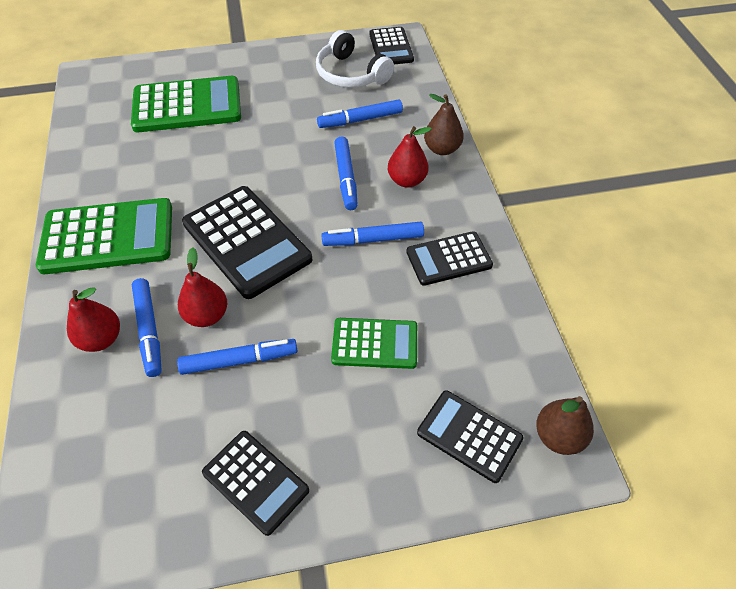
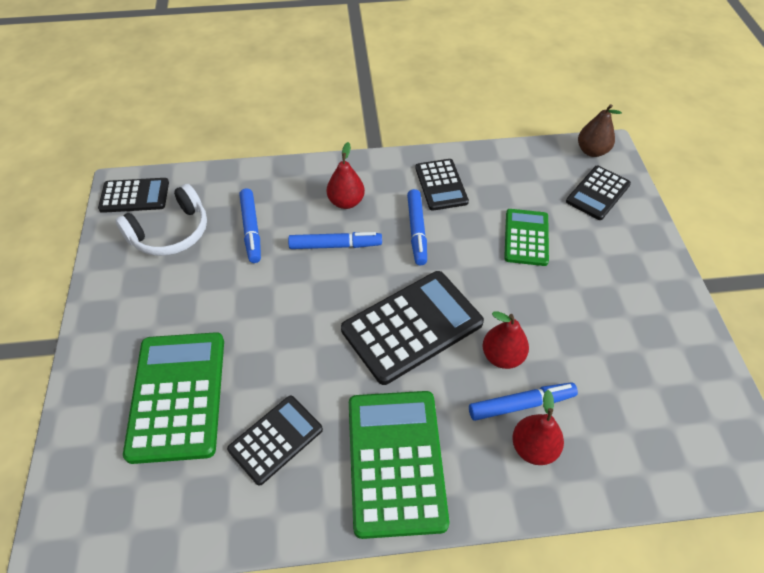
camera: 85 degrees left, 0 degrees up
blue marker [177,339,297,375] -> none
black calculator [202,431,309,536] -> black calculator moved to [227,396,323,486]
brown pear [424,94,464,155] -> none

